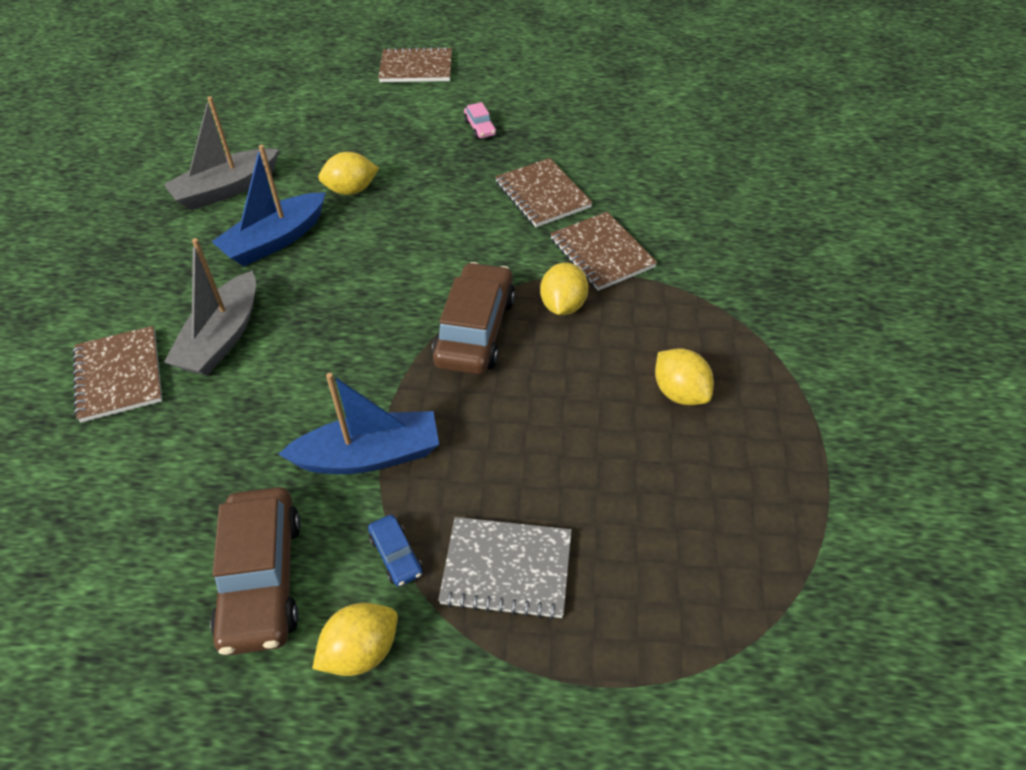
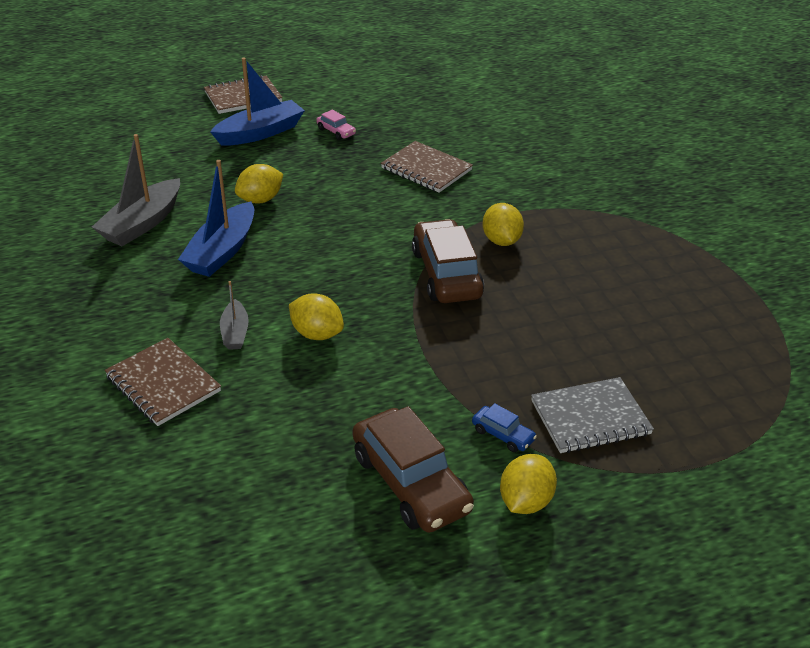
camera: 25 degrees left, 10 degrees down
grey boat [164,238,256,376] -> grey boat [220,281,249,350], size x0.55
blue boat [279,373,439,474] -> blue boat moved to [210,58,305,146]
brown notebook [550,212,657,291] -> none
yellow lemon [655,348,714,405] -> yellow lemon moved to [289,293,344,340]

